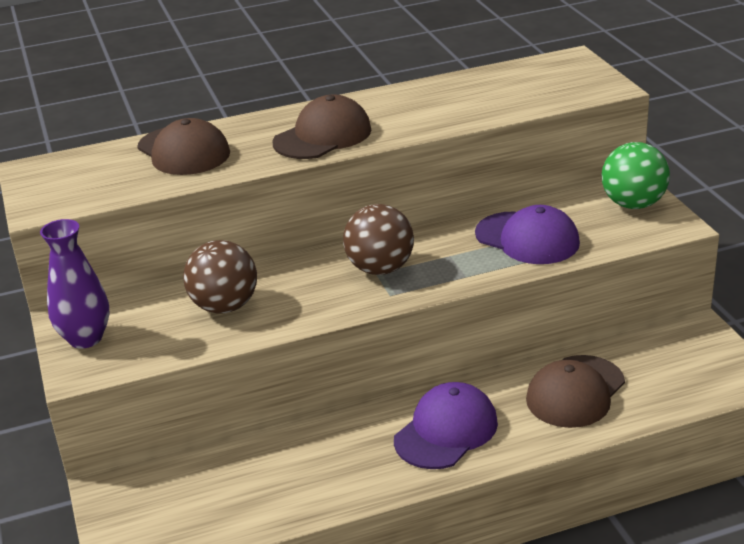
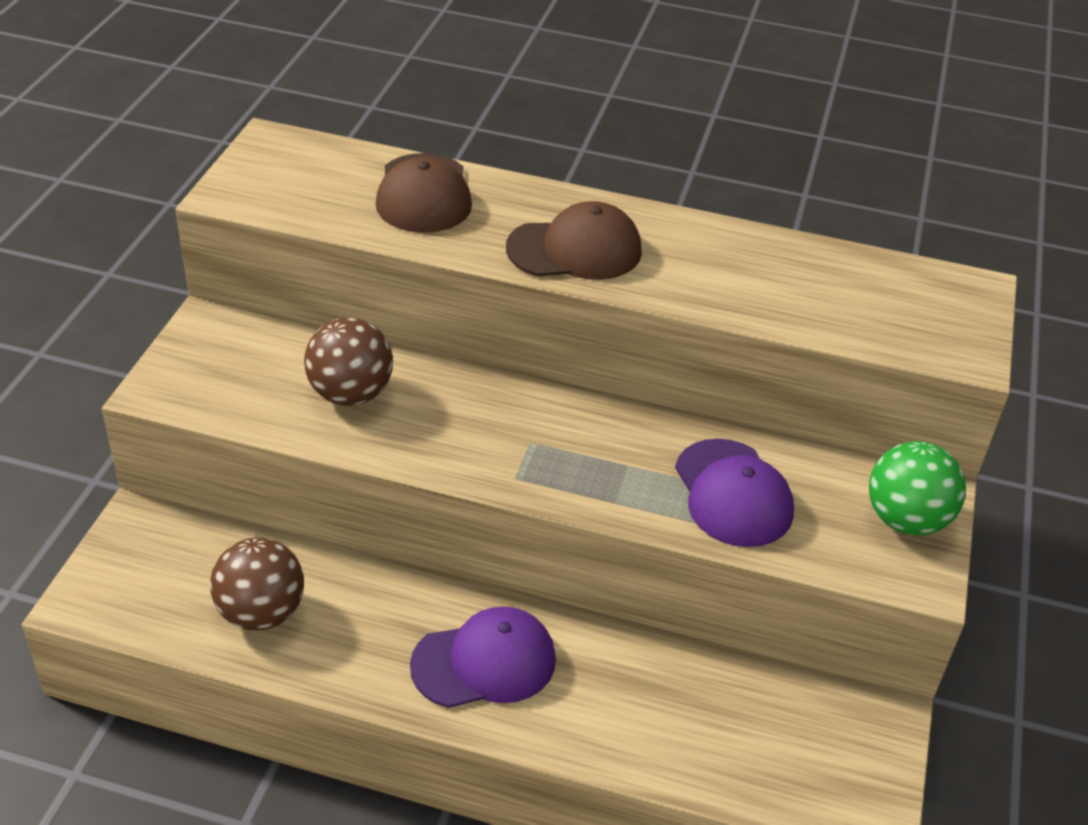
camera: 30 degrees right, 10 degrees up
purple vase [40,219,110,349] -> none
brown ball [343,204,414,275] -> brown ball moved to [210,538,304,631]
brown cap [526,355,625,428] -> none

